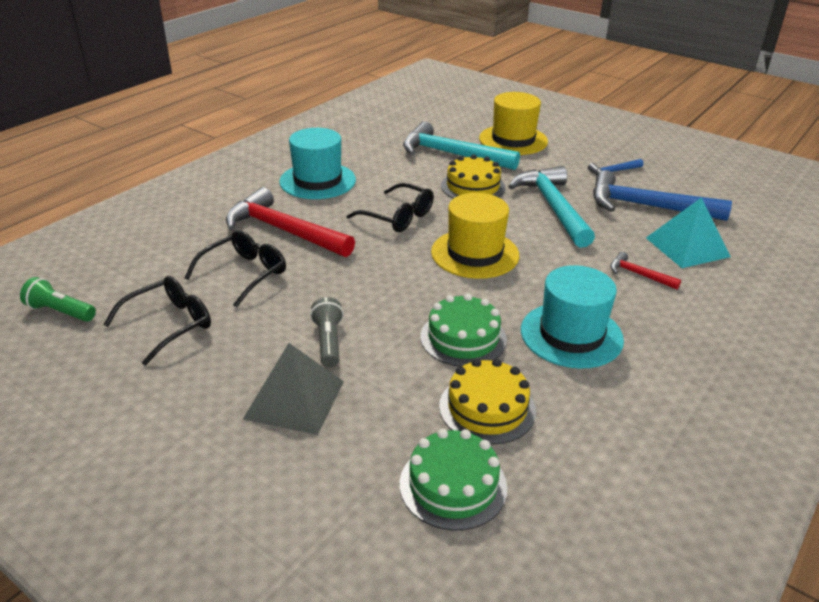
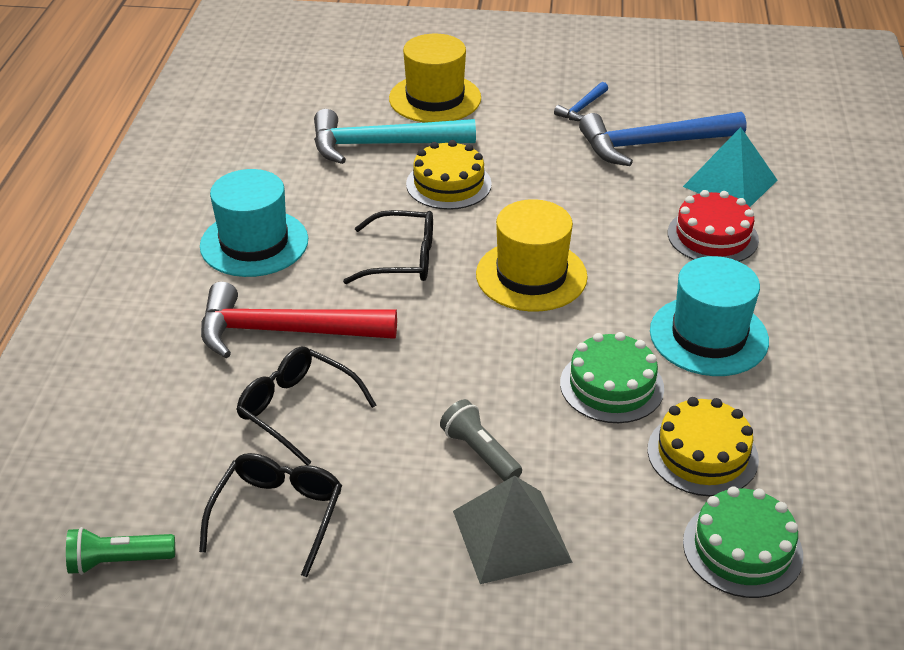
camera: 30 degrees left, 5 degrees up
black glasses [185,230,286,308] -> black glasses turned 60 degrees counterclockwise [236,346,376,465]
turquoise hammer [508,166,595,248] -> none
red hammer [610,252,681,289] -> red cake [668,190,759,262]

